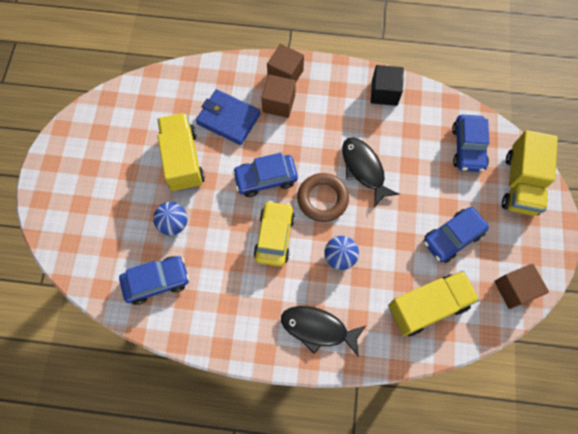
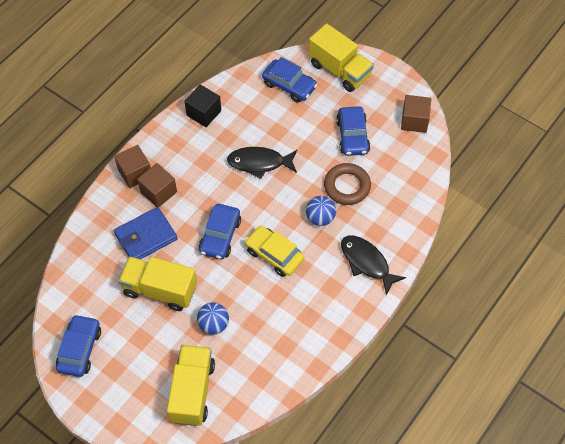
camera: 60 degrees left, 10 degrees down
blue car [119,256,189,305] -> blue car moved to [56,314,101,377]
black fish [281,306,366,357] -> black fish turned 90 degrees clockwise [341,235,406,296]
brown ring [297,173,349,222] -> brown ring moved to [324,163,371,205]
yellow truck [388,271,480,336] -> yellow truck moved to [167,345,215,426]

